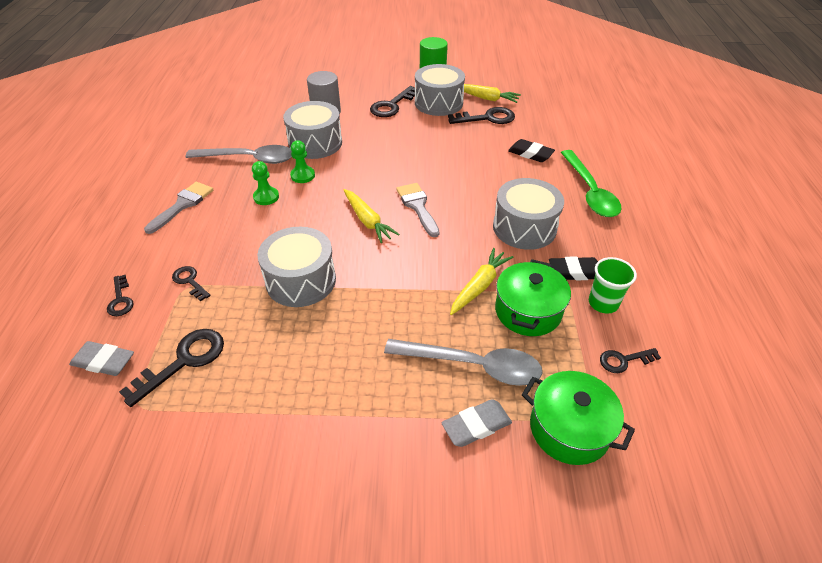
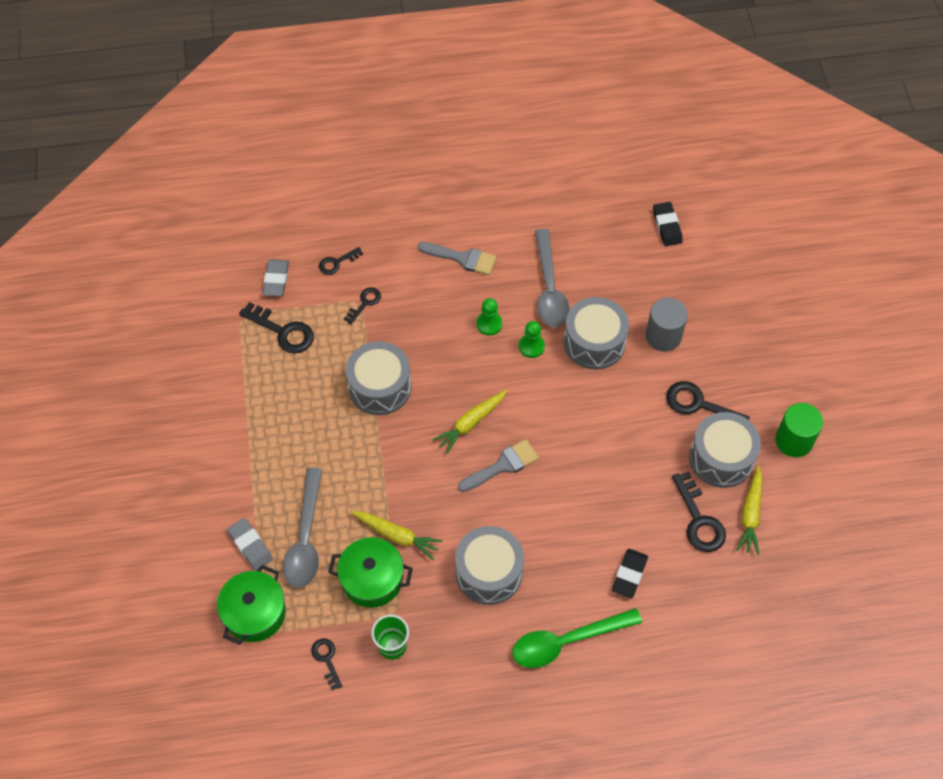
camera: 80 degrees right, 15 degrees up
black eraser [549,256,598,280] -> black eraser moved to [653,202,683,246]

